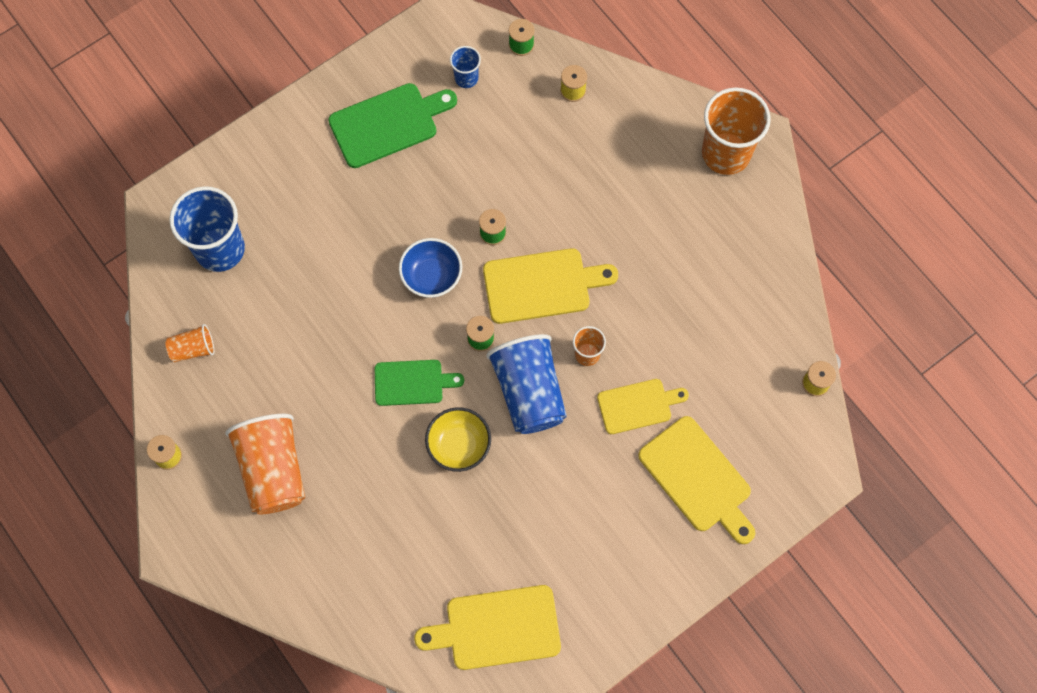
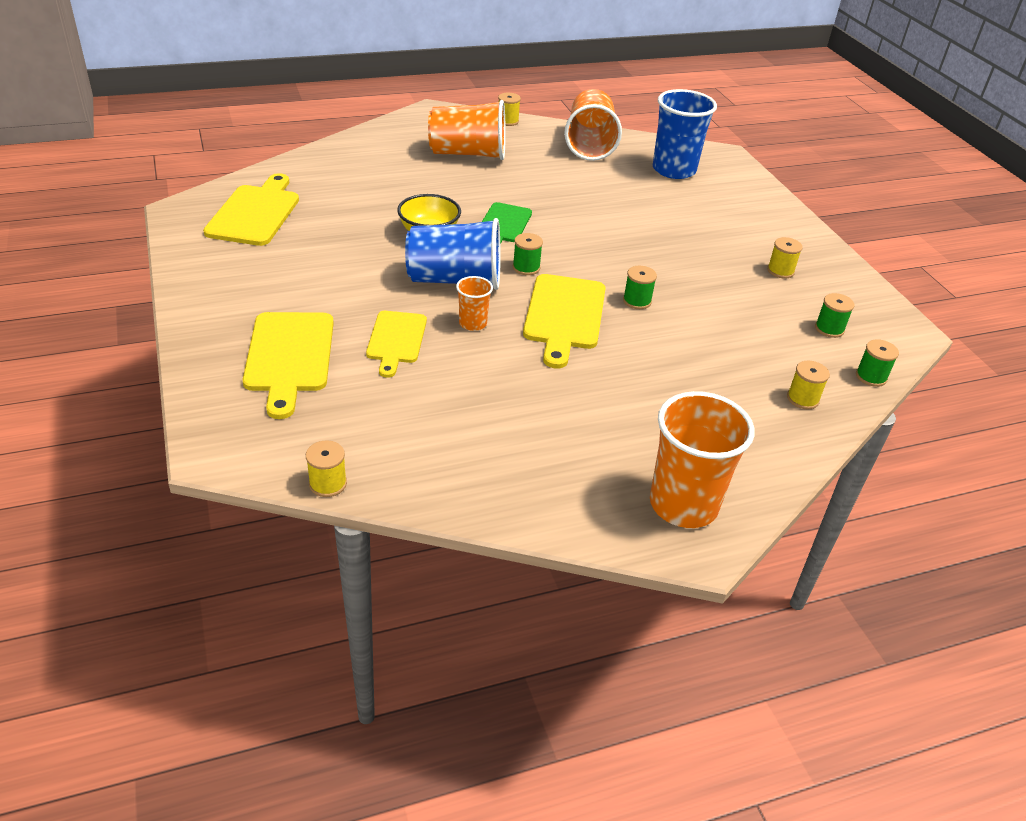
camera: 105 degrees right, 30 degrees down
orange cup [165,324,214,362] -> orange cup [564,89,622,161], size x2.05
green cutting board [328,83,457,168] -> yellow spool [767,237,803,279]
blue bowl [399,238,462,298] -> none
blue cup [450,46,481,88] -> green spool [815,293,855,338]
yellow cutting board [638,416,755,544] -> yellow cutting board turned 75 degrees counterclockwise [243,312,334,419]

